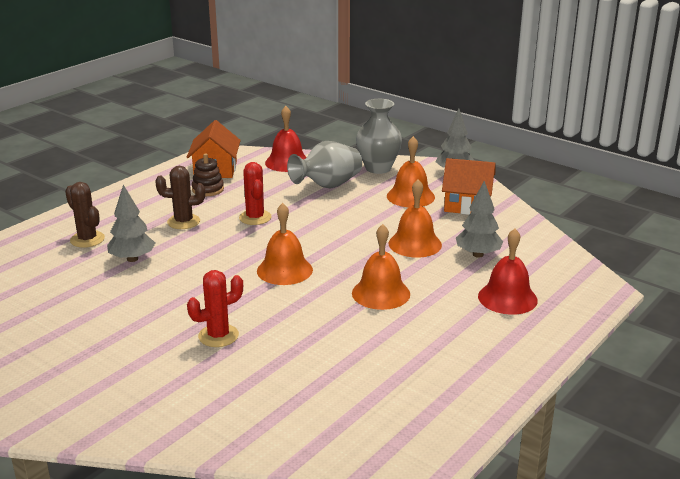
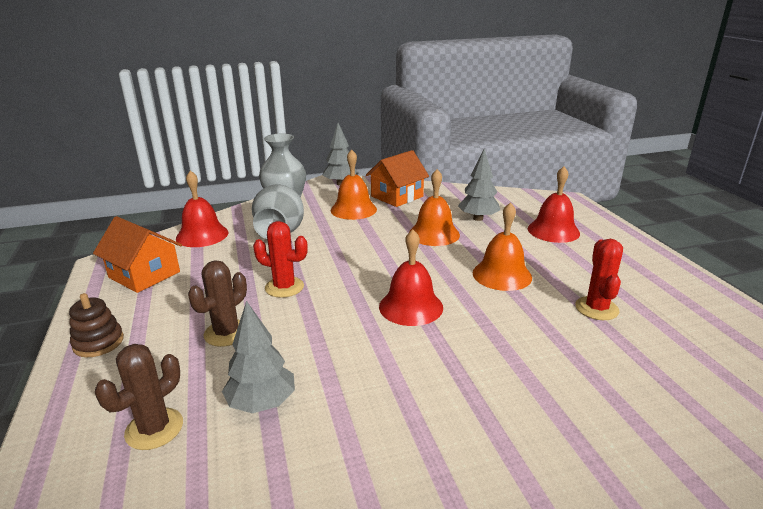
camera: 55 degrees left, 0 degrees up
brown cactus [65,182,105,248] -> brown cactus turned 45 degrees counterclockwise [95,344,183,450]
red cactus [187,270,243,347] -> red cactus moved to [575,239,623,320]
brown stacking toy [192,153,224,196] -> brown stacking toy moved to [69,293,124,357]
orange bell [257,203,313,285] -> red bell [379,229,443,326]

